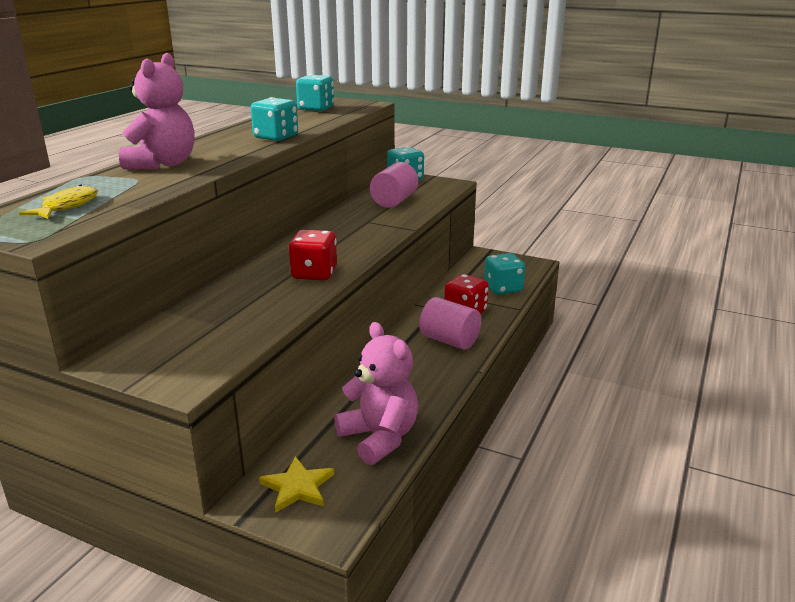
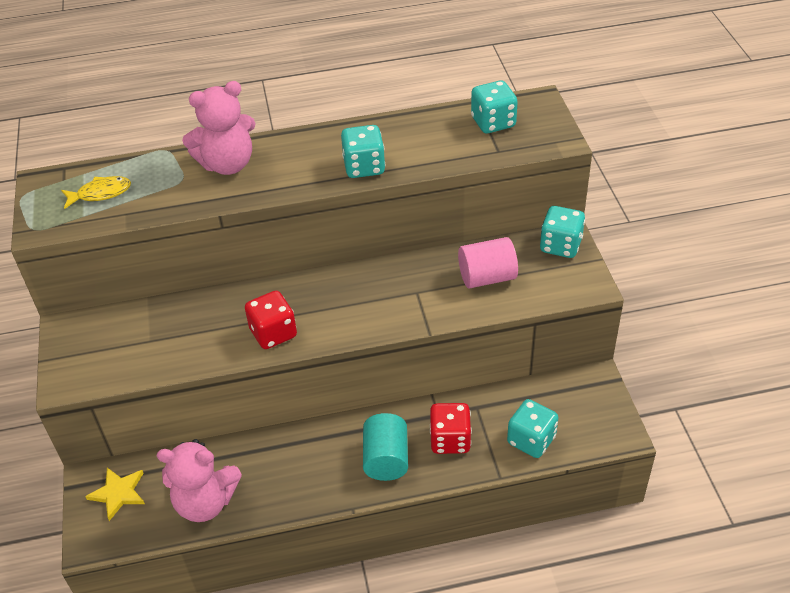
camera: 55 degrees right, 20 degrees up
pink teddy bear [334,322,418,465] -> pink teddy bear turned 75 degrees clockwise [157,439,242,522]
pink cylinder [419,297,481,350] -> turquoise cylinder [363,413,408,481]

